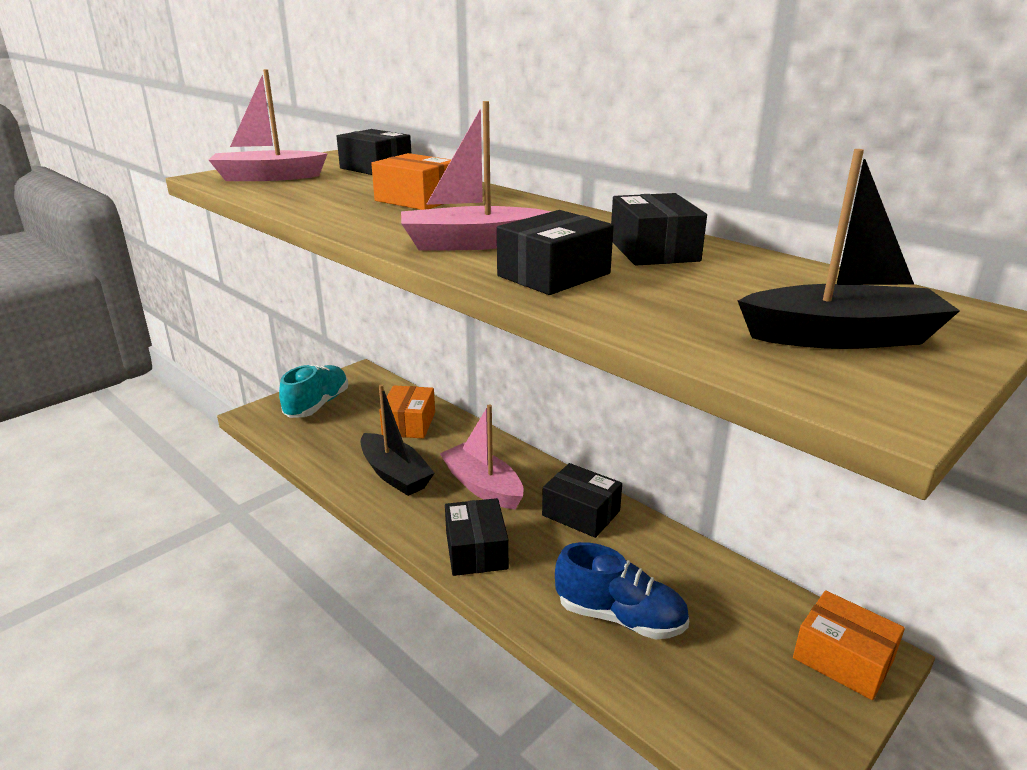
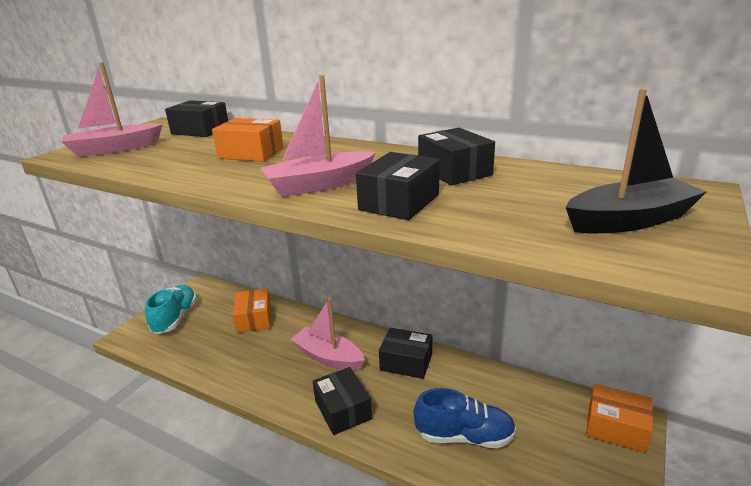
camera: 15 degrees left, 0 degrees up
black boat [361,384,435,496] -> none

